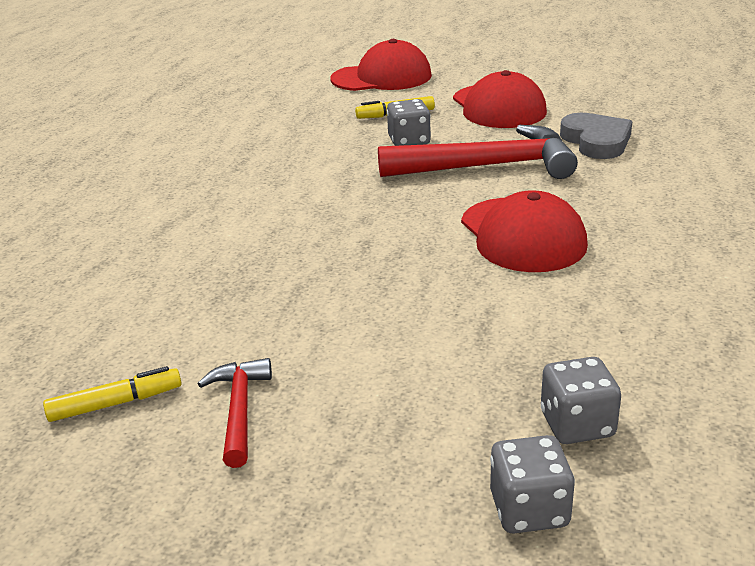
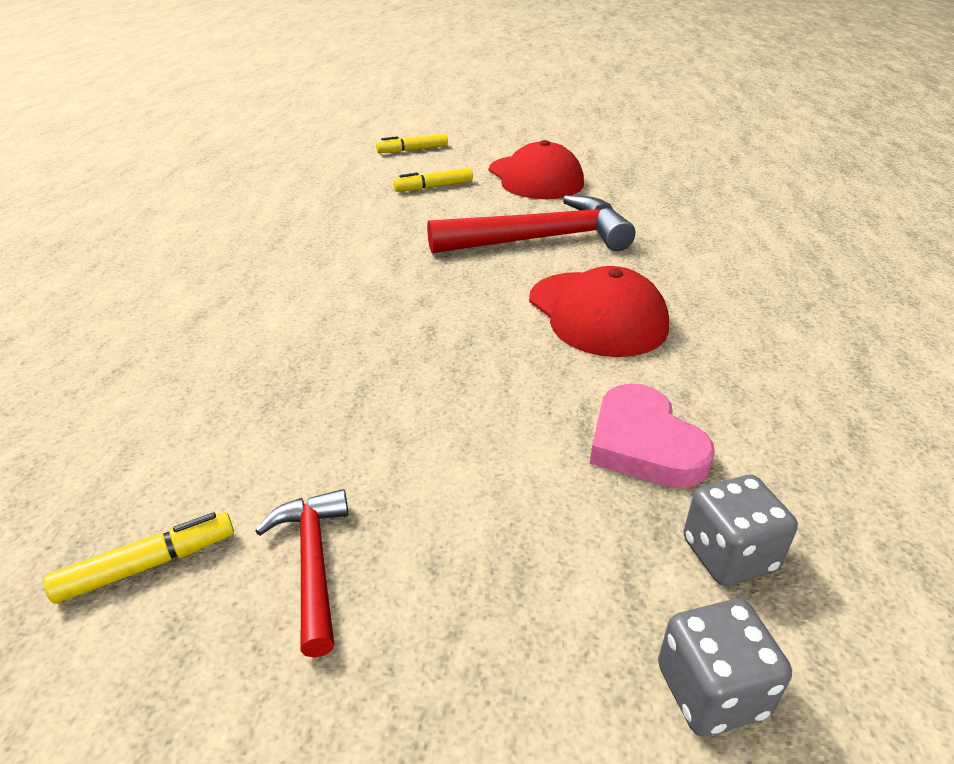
camera: 10 degrees left, 5 degrees up
red cap [331,39,432,91] -> yellow marker [376,133,448,153]
grey dice [387,99,431,146] -> none
grey heart [560,113,633,159] -> none
none -> pink heart [590,383,715,488]

